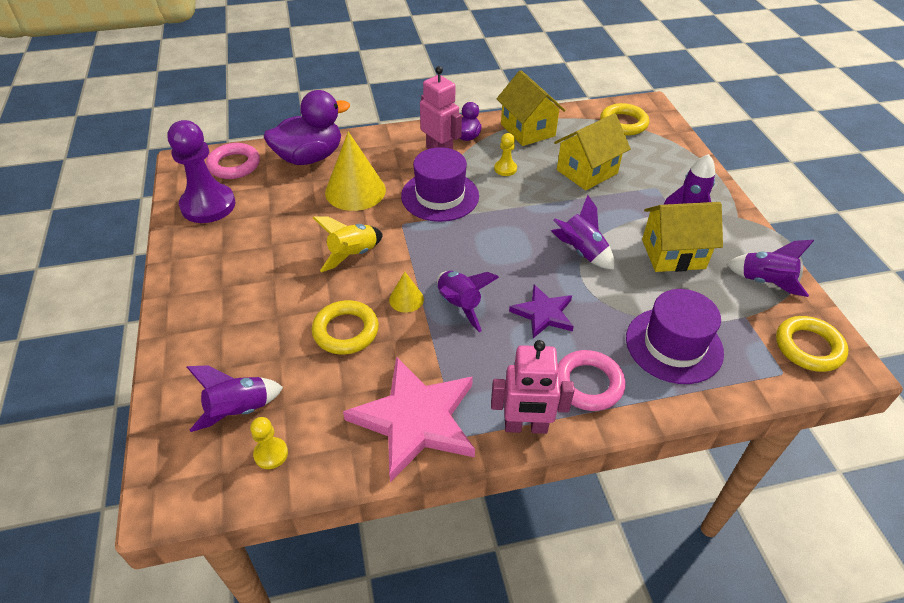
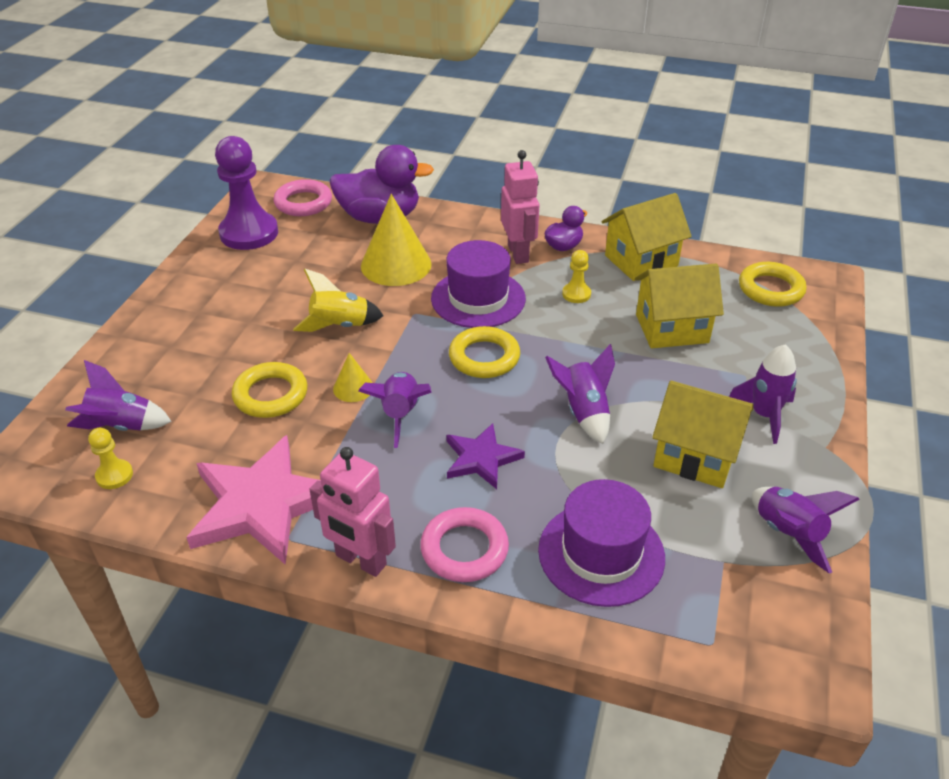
camera: 30 degrees right, 5 degrees down
yellow house [497,70,566,146] -> yellow house turned 60 degrees clockwise [602,193,692,281]
yellow ring [776,316,848,372] -> yellow ring moved to [449,326,520,378]

